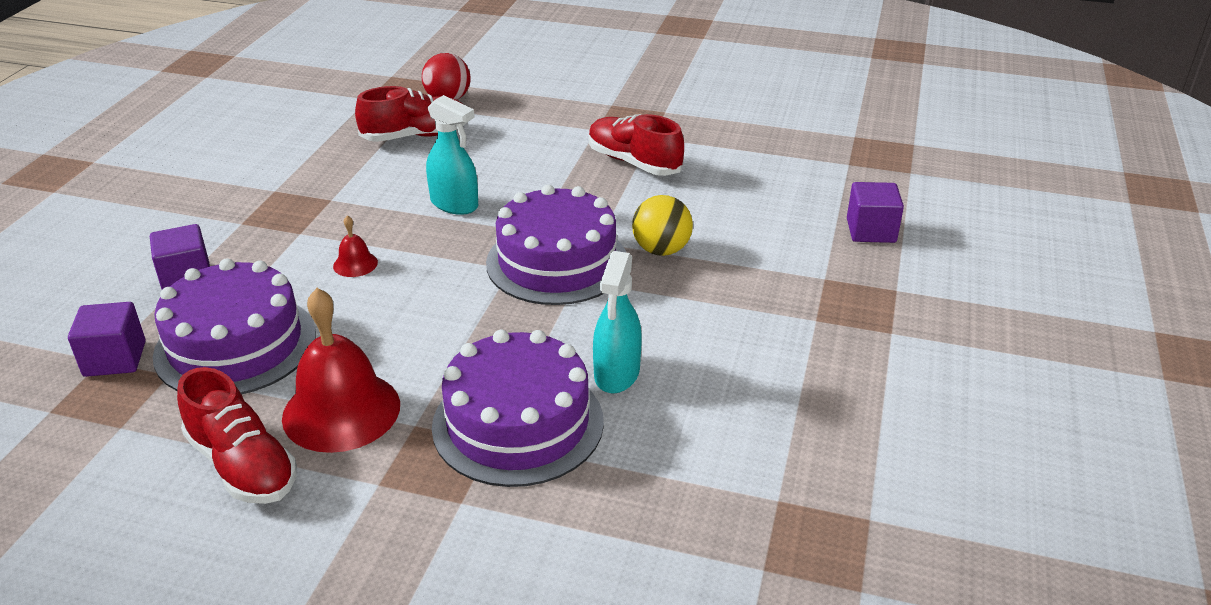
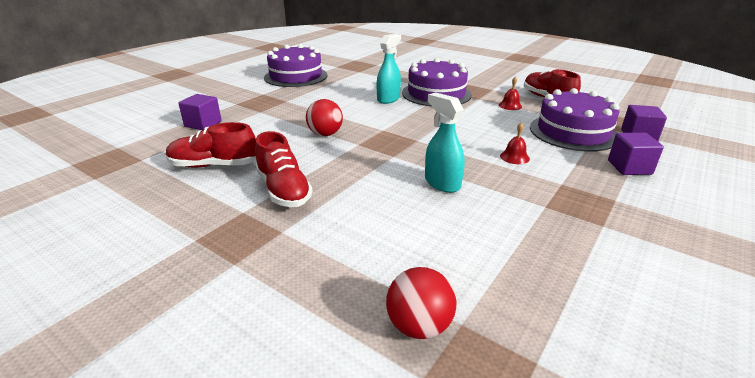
camera: 160 degrees left, 5 degrees down
red bell [282,288,400,453] -> red bell [499,77,522,110], size x0.45
red shoe [355,86,468,142] -> red shoe moved to [166,122,256,168]
purple cake [486,184,626,305] -> purple cake moved to [264,44,327,87]
yellow ball [632,195,693,256] -> red ball [306,99,343,136]

